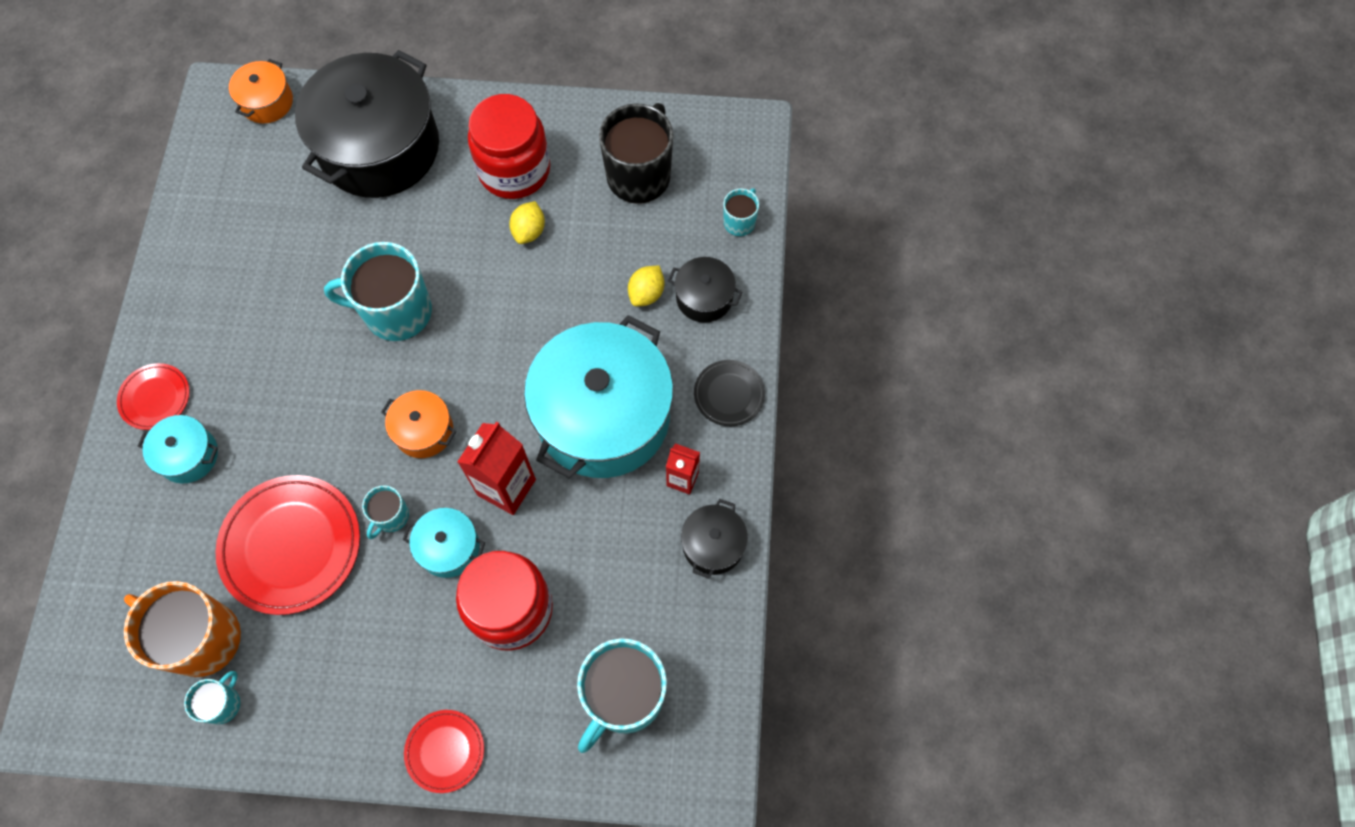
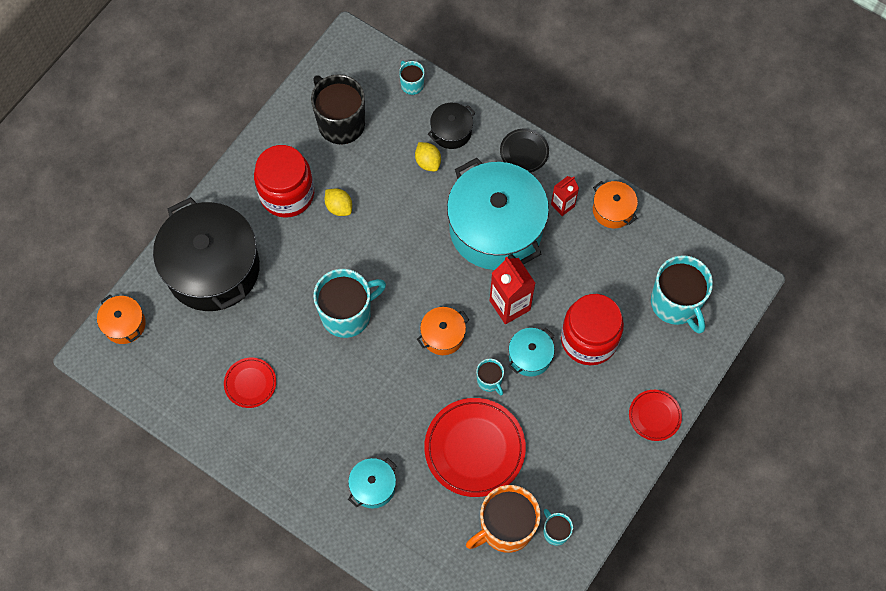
camera: 60 degrees left, 0 degrees up
red plate [117,363,190,430] -> red plate moved to [224,357,276,408]
turquoise mug [324,242,432,341] -> turquoise mug turned 150 degrees counterclockwise [313,269,386,338]
black pot [681,499,748,579] -> orange pot [593,181,638,228]

